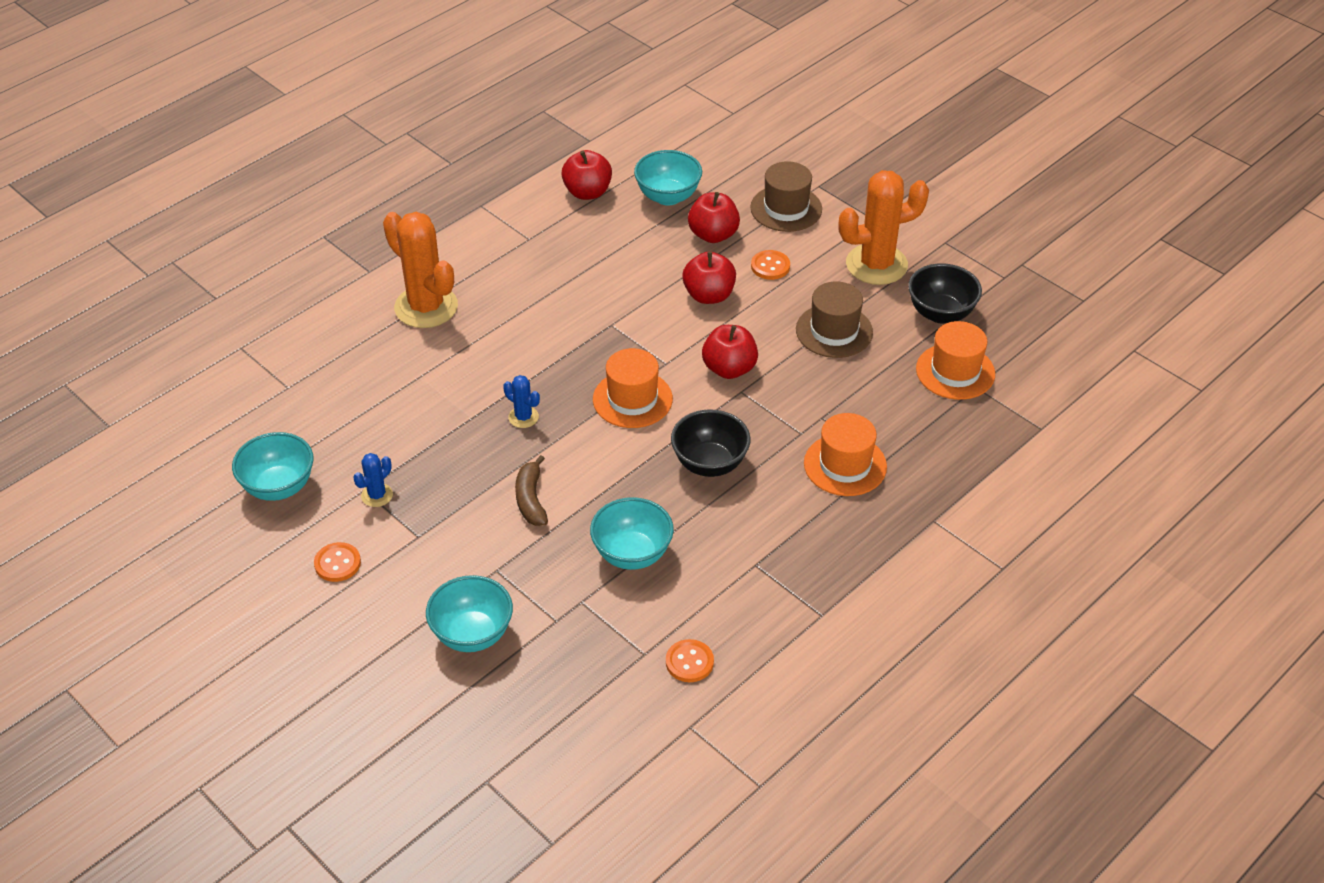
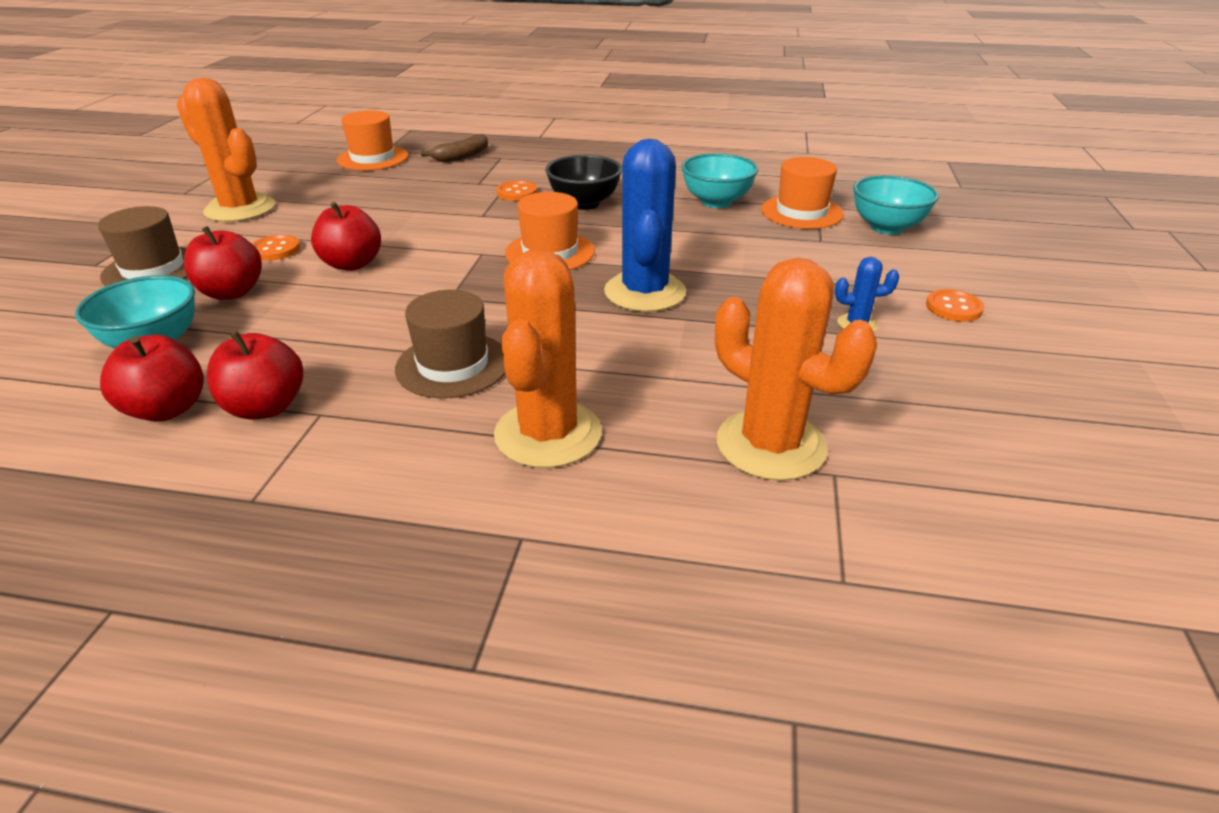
camera: 125 degrees left, 10 degrees down
turquoise bowl [232,432,313,501] -> none
blue cactus [503,375,540,428] -> blue cactus [604,139,686,312], size x2.22
brown banana [515,455,548,526] -> brown banana moved to [421,134,488,162]
orange button [666,639,714,682] -> orange button moved to [496,181,537,201]
red apple [702,325,758,379] -> red apple moved to [207,331,303,420]
brown hat [796,281,873,358] -> brown hat moved to [395,290,505,398]
orange hat [804,413,887,496] -> orange hat moved to [761,157,844,229]
black bowl [908,263,982,324] -> none
none -> orange cactus [715,258,877,481]

